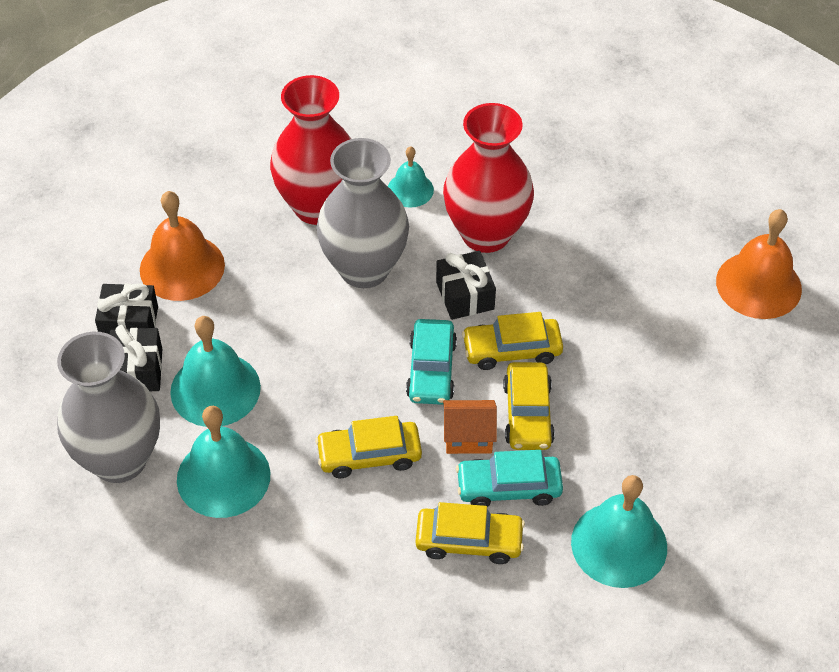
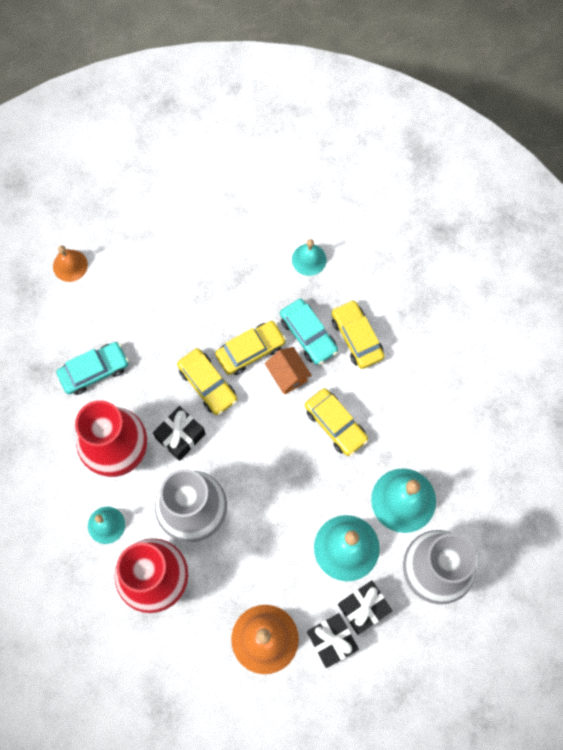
camera: 120 degrees left, 20 degrees up
turquoise car [406,319,457,405] -> turquoise car moved to [56,342,129,395]
turquoise bell [571,475,667,588] -> turquoise bell [292,239,327,276], size x0.57
orange bell [716,209,802,319] -> orange bell [53,245,88,282], size x0.57

